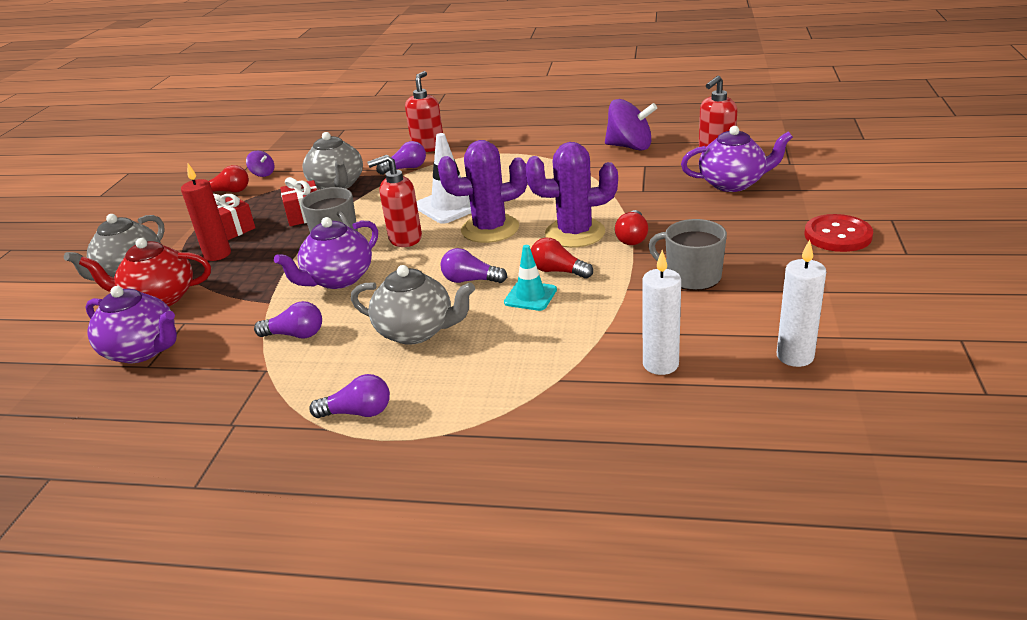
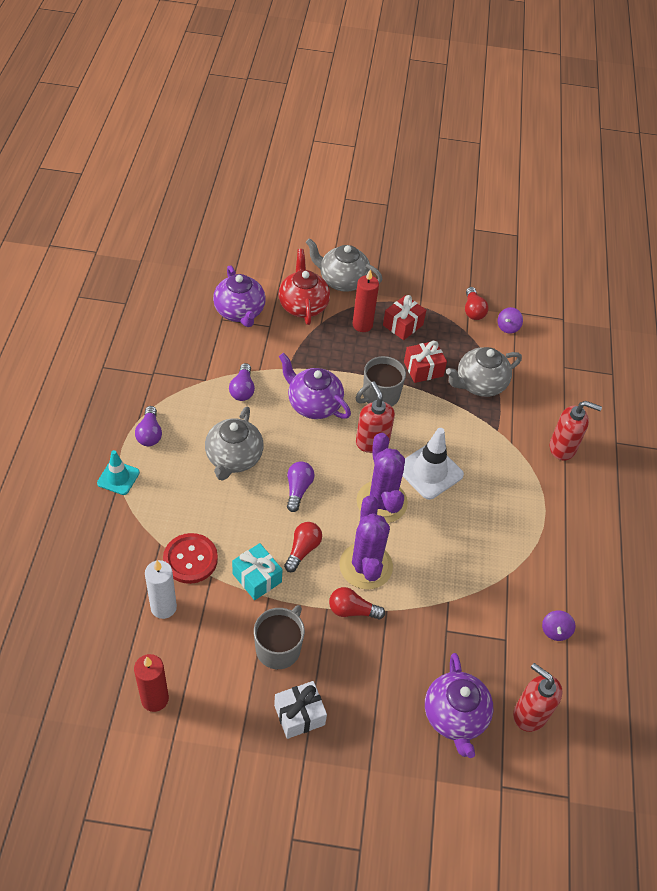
camera: 80 degrees right, 20 degrees up
purple teapot [85,286,177,363] -> purple teapot turned 45 degrees counterclockwise [213,265,266,327]
purple light bulb [376,141,426,175] -> none
turquoise traffic cone [504,245,557,311] -> turquoise traffic cone moved to [97,450,140,495]
purple spinning top [605,99,657,151] -> purple spinning top [542,610,575,641], size x0.50
white candle [777,240,826,367] -> red candle [134,654,169,712]
red button [804,214,873,252] -> red button moved to [163,533,218,584]
none -> turquoise gift [232,543,283,600]
none -> white gift [274,681,327,739]

